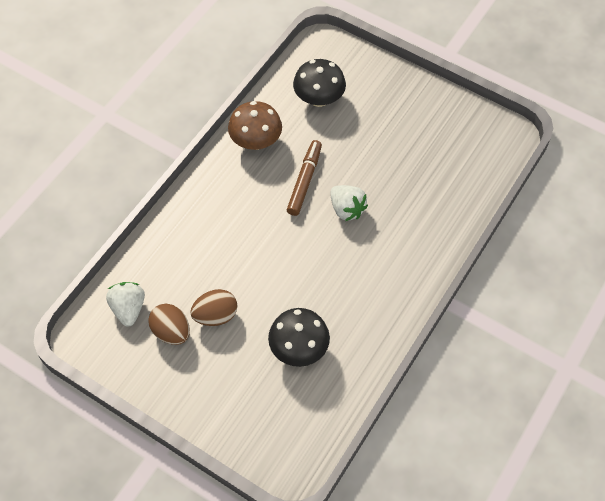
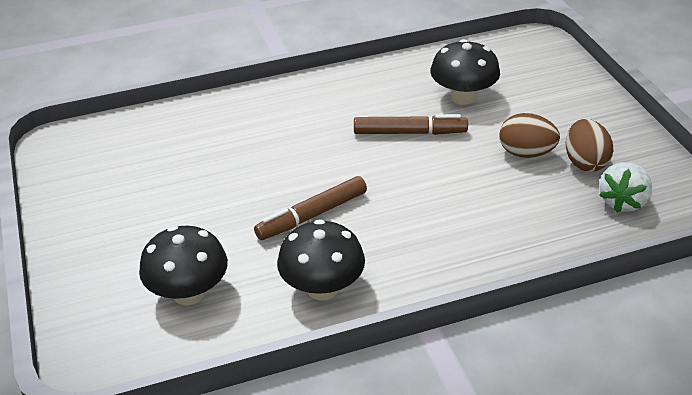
camera: 140 degrees left, 20 degrees down
brown mushroom [228,101,282,150] -> black mushroom [277,219,365,301]
white strawberry [330,185,368,221] -> none
none -> brown marker [354,114,468,135]

